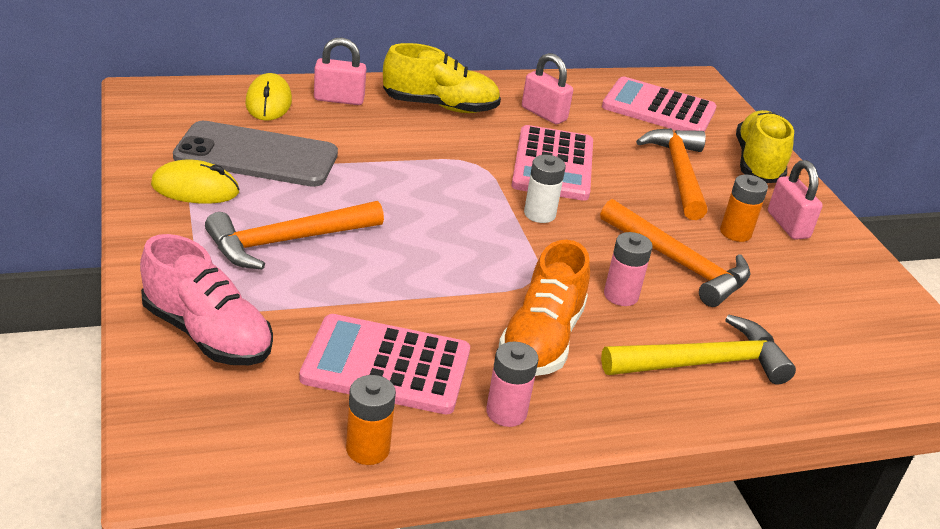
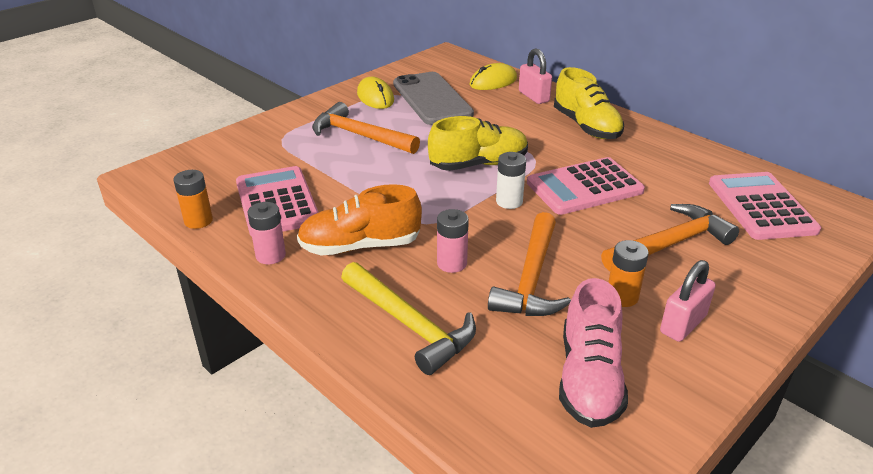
camera: 65 degrees right, 0 degrees up
pink shoe [140,234,273,365] -> pink shoe moved to [559,278,628,428]
pink padlock [522,53,573,124] -> none
yellow shoe [736,110,794,183] -> yellow shoe moved to [428,116,528,171]

